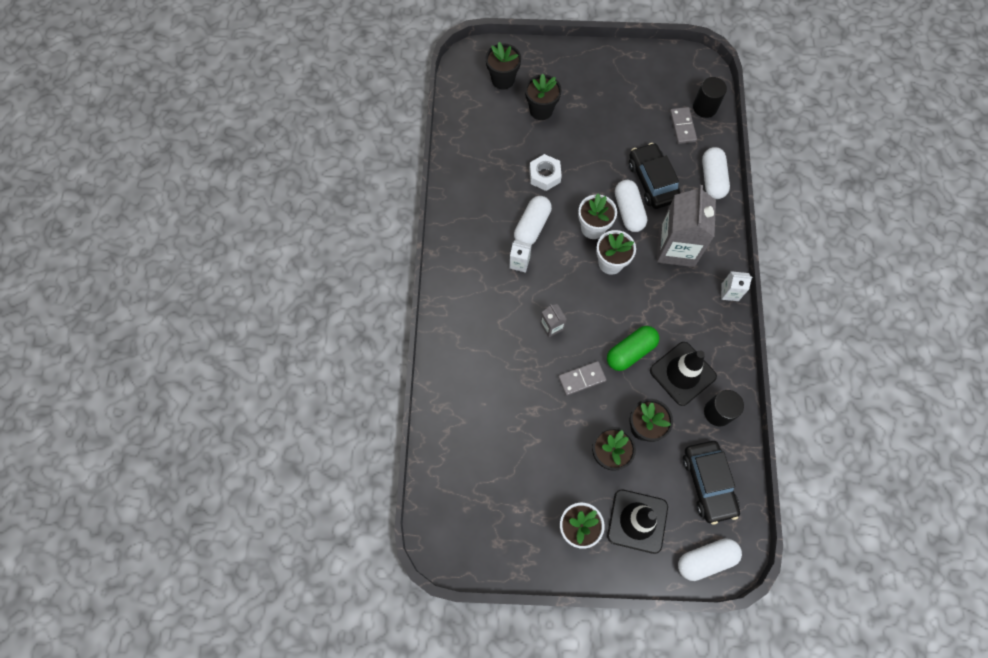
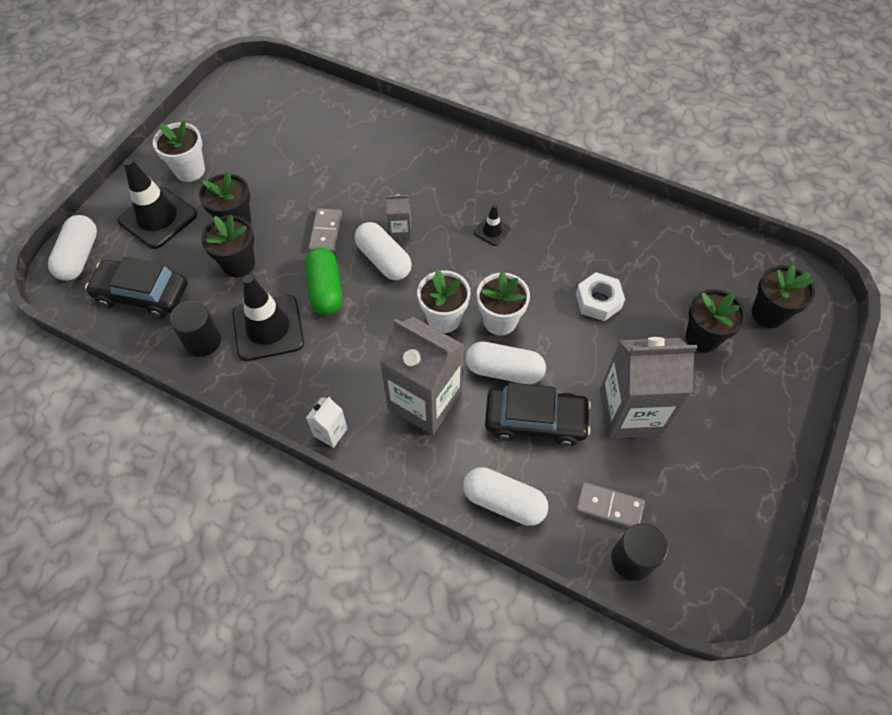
camera: 115 degrees right, 10 degrees down
white carton [509,240,532,273] -> black traffic cone [474,205,511,246]
white capsule [514,196,552,244] -> white capsule moved to [355,222,412,280]
none -> grey carton [600,337,697,439]

